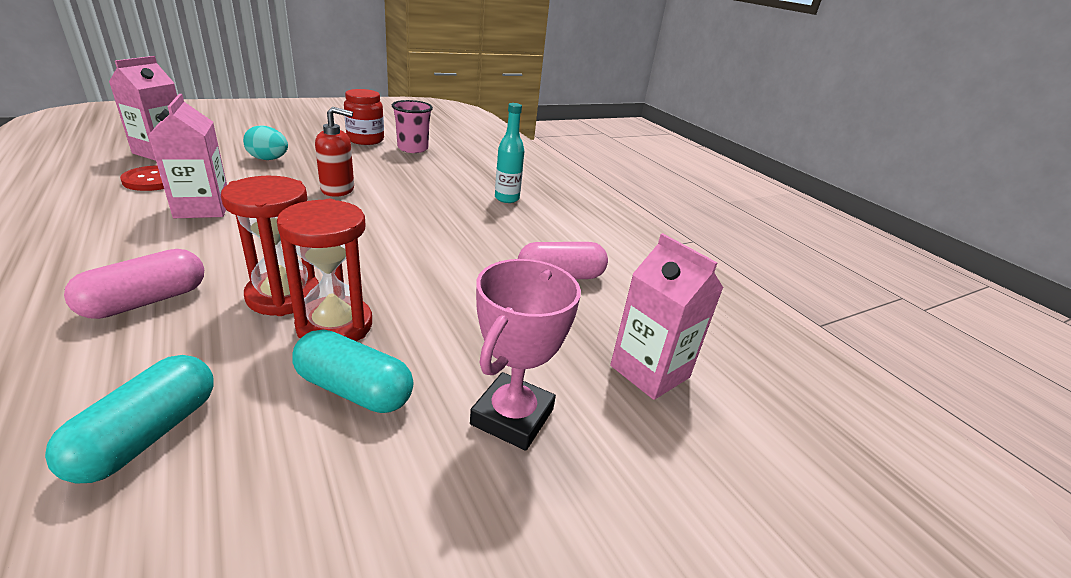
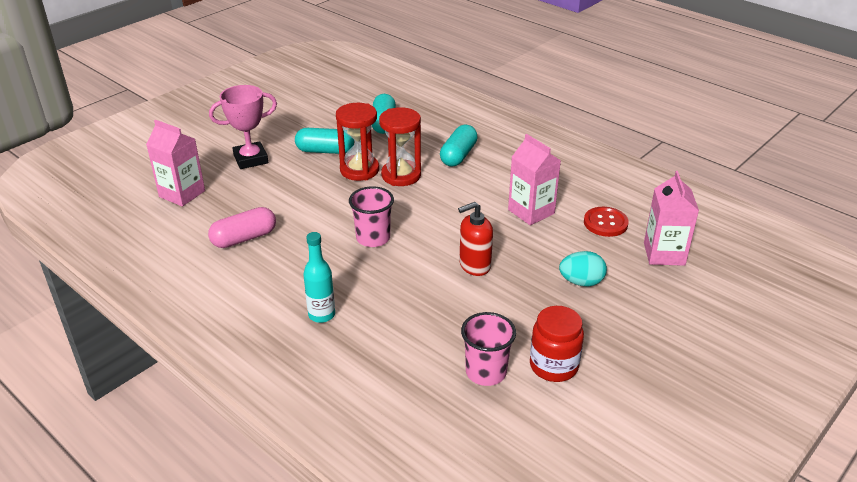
camera: 165 degrees right, 5 degrees up
pink capsule [64,249,204,319] -> turquoise capsule [440,125,478,166]
pink trophy [470,259,581,451] -> pink trophy turned 60 degrees clockwise [209,85,277,169]
none -> pink cup [349,186,394,247]

